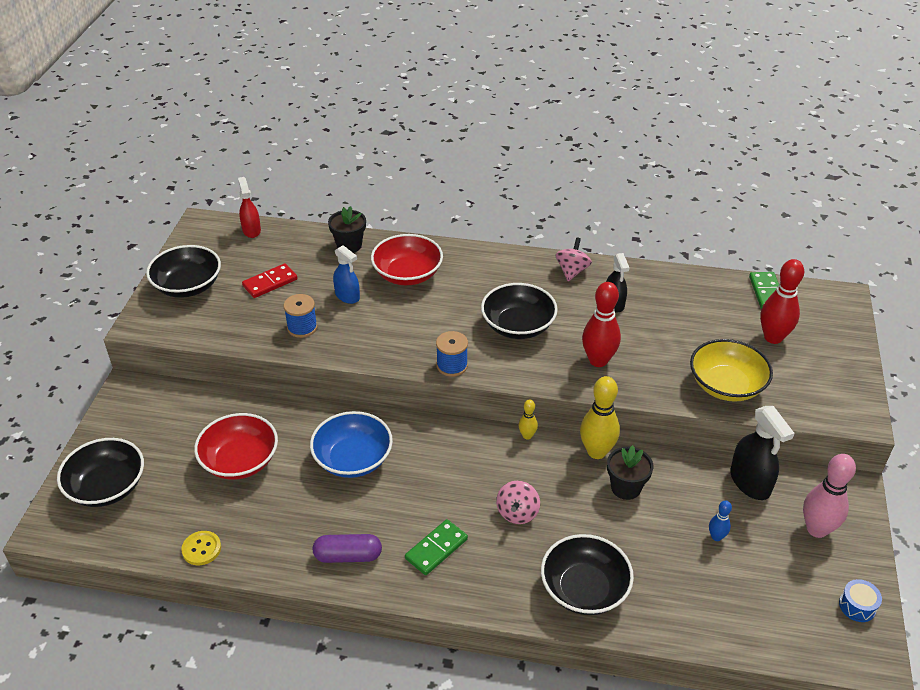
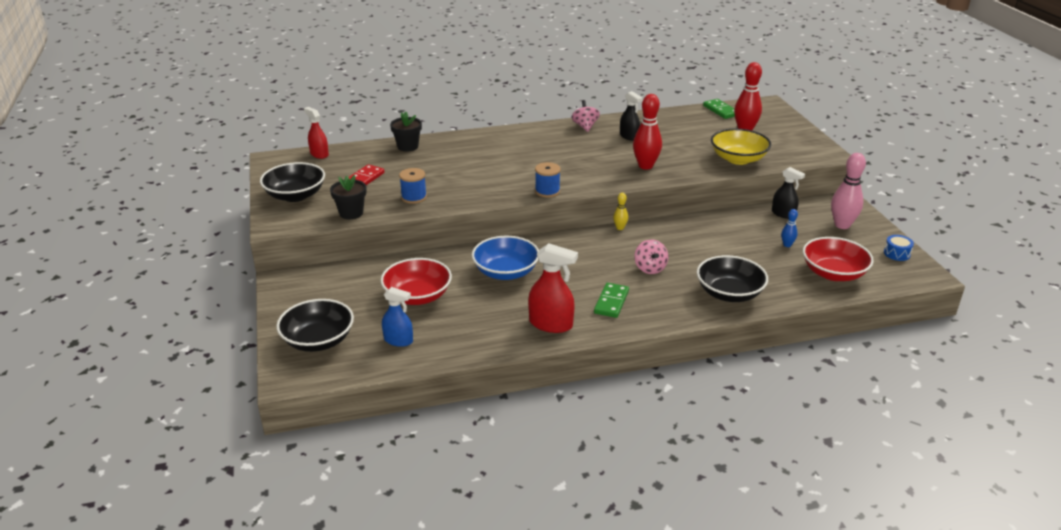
camera: 25 degrees left, 10 degrees down
yellow button [181,531,221,565] -> none
purple capsule [313,534,382,563] -> red spray bottle [528,243,578,333]
blue spray bottle [333,245,360,304] -> blue spray bottle moved to [382,287,413,347]
red bowl [371,234,443,285] -> red bowl moved to [803,237,874,281]
black bowl [481,283,558,339] -> none
yellow bowling pin [580,376,620,459] -> none
black flower pot [607,445,653,500] -> black flower pot moved to [330,175,366,219]
black spray bottle [730,406,795,500] -> black spray bottle [772,167,805,219], size x0.67

